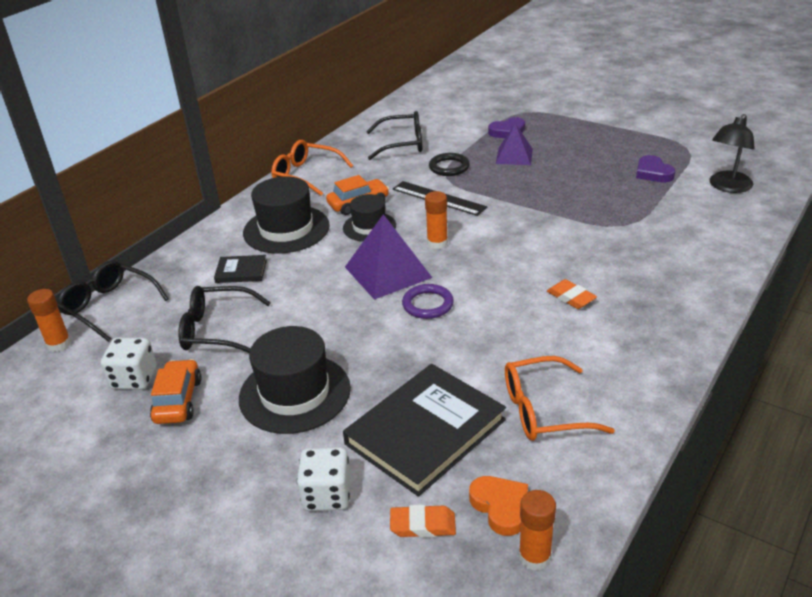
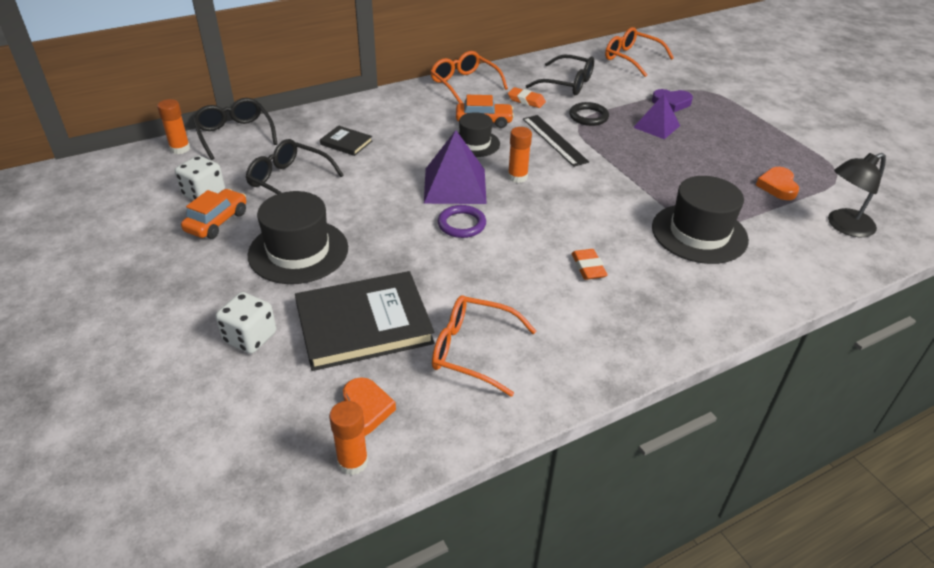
camera: 25 degrees right, 5 degrees up
black hat [243,176,330,254] -> black hat moved to [652,176,749,264]
orange eraser [390,505,456,538] -> orange eraser moved to [508,87,546,108]
purple heart [636,155,675,183] -> orange heart [756,167,799,200]
none -> orange glasses [605,27,674,77]

